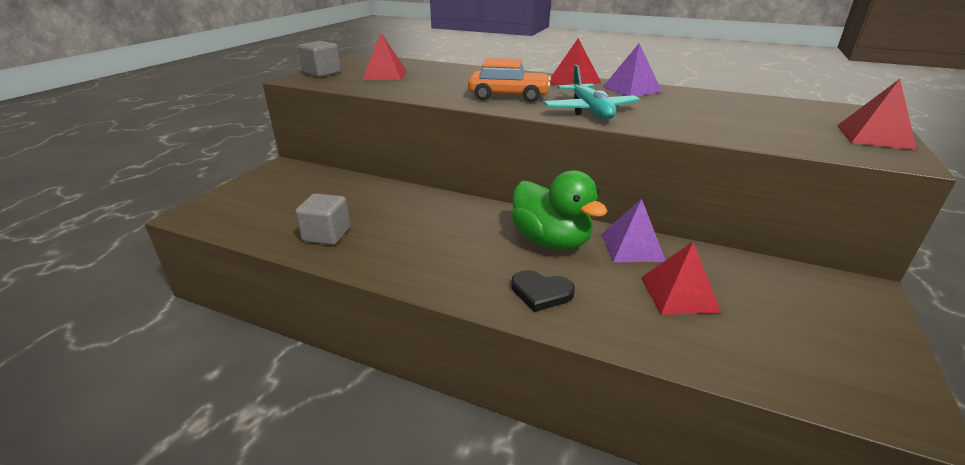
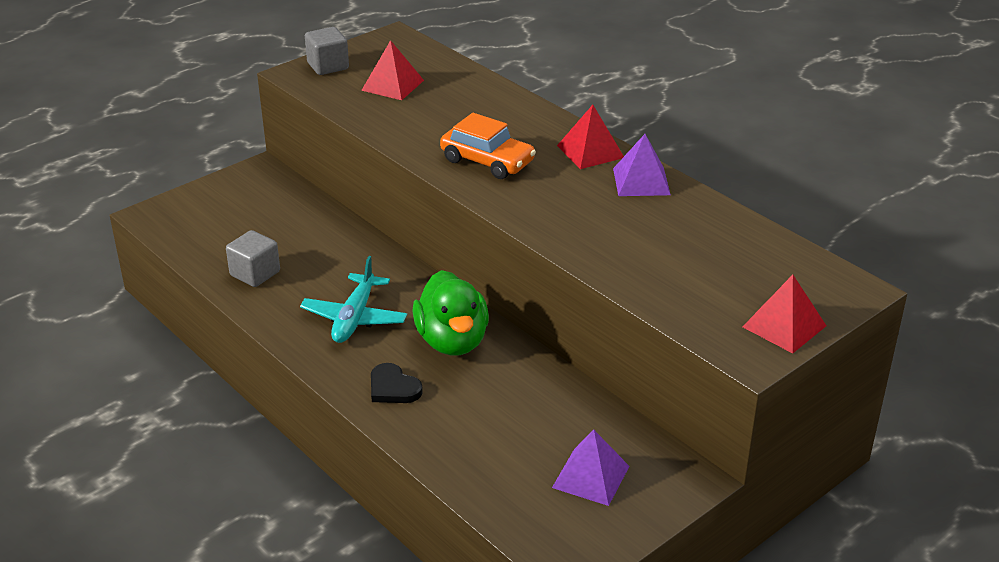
camera: 25 degrees right, 5 degrees up
turquoise plane [544,65,640,119] -> turquoise plane moved to [300,256,407,343]
purple pyramid [601,199,665,262] -> purple pyramid moved to [552,429,629,506]
red pyramid [641,241,721,315] -> none

